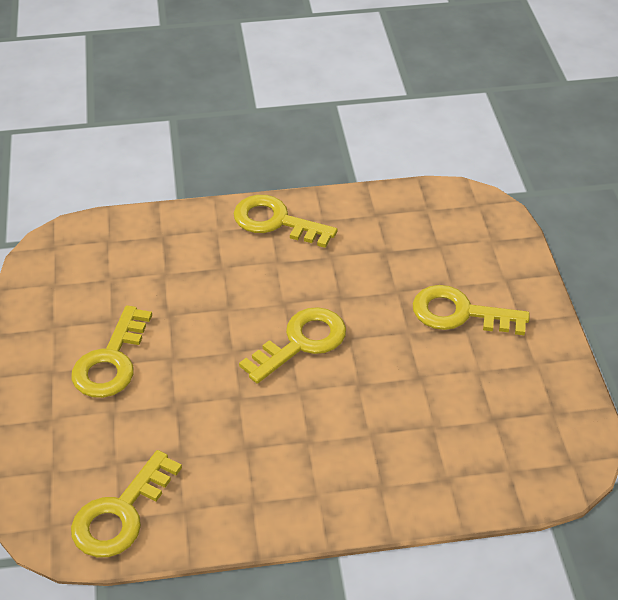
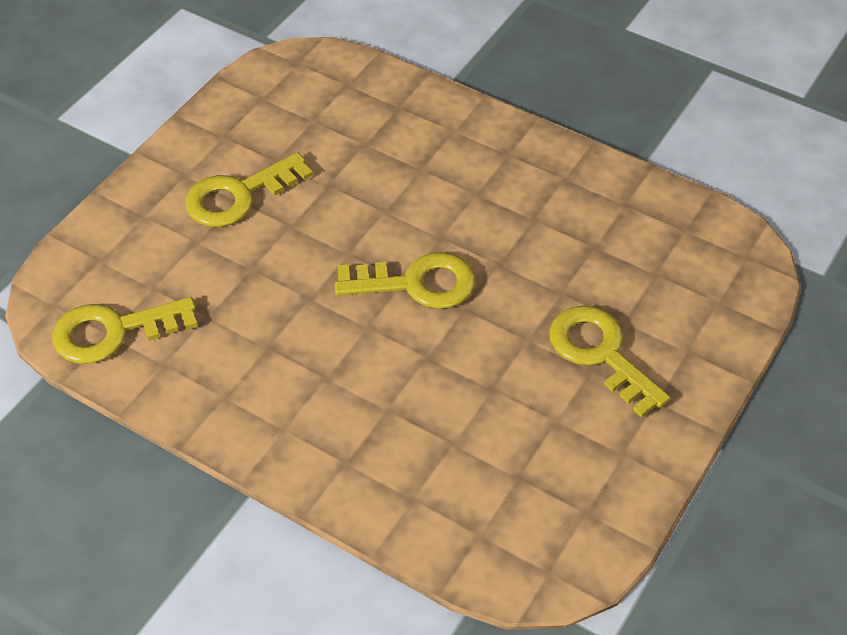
camera: 40 degrees right, 5 degrees up
yellow key [234,195,337,248] -> none

